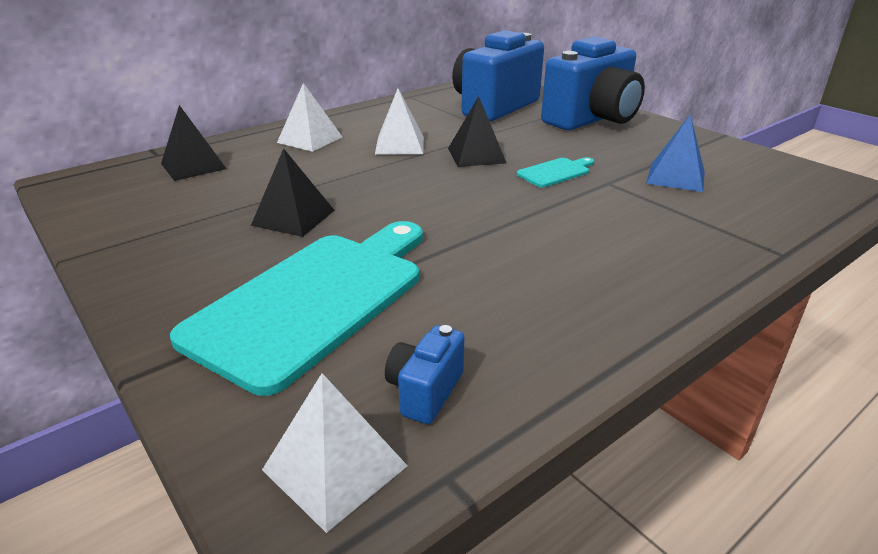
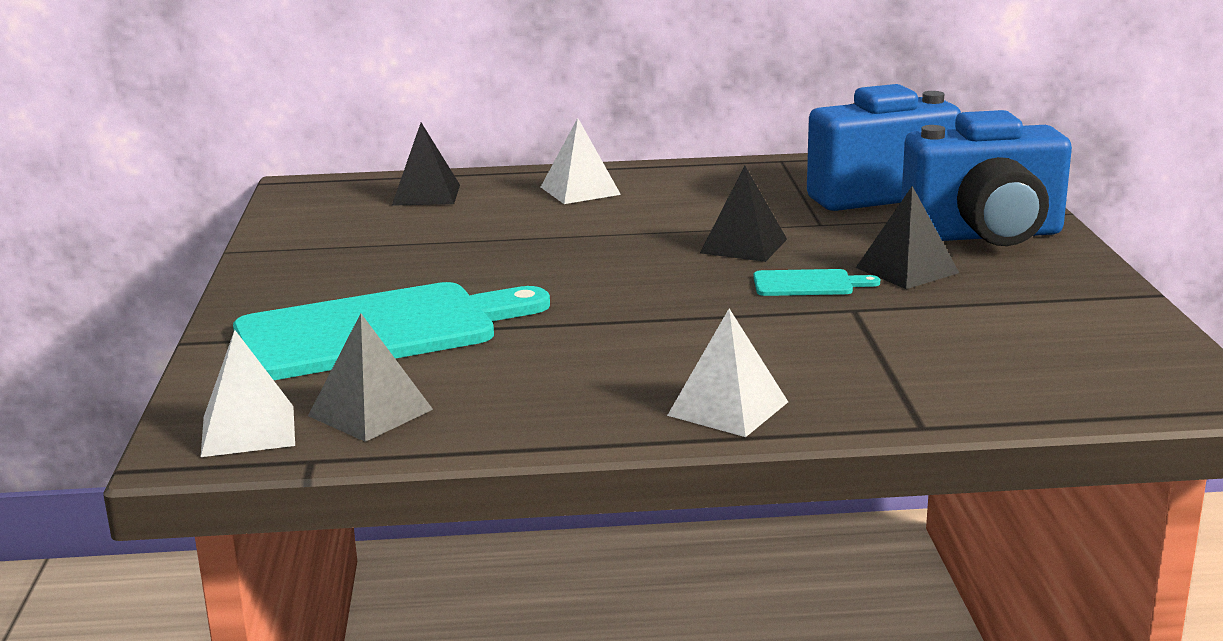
camera: 35 degrees right, 10 degrees down
black pyramid [251,148,335,237] -> black pyramid moved to [856,186,959,289]
white pyramid [375,88,424,154] -> white pyramid moved to [667,309,788,437]
blue camera [385,325,464,424] -> grey pyramid [308,313,433,442]
blue pyramid [646,115,705,192] -> none

